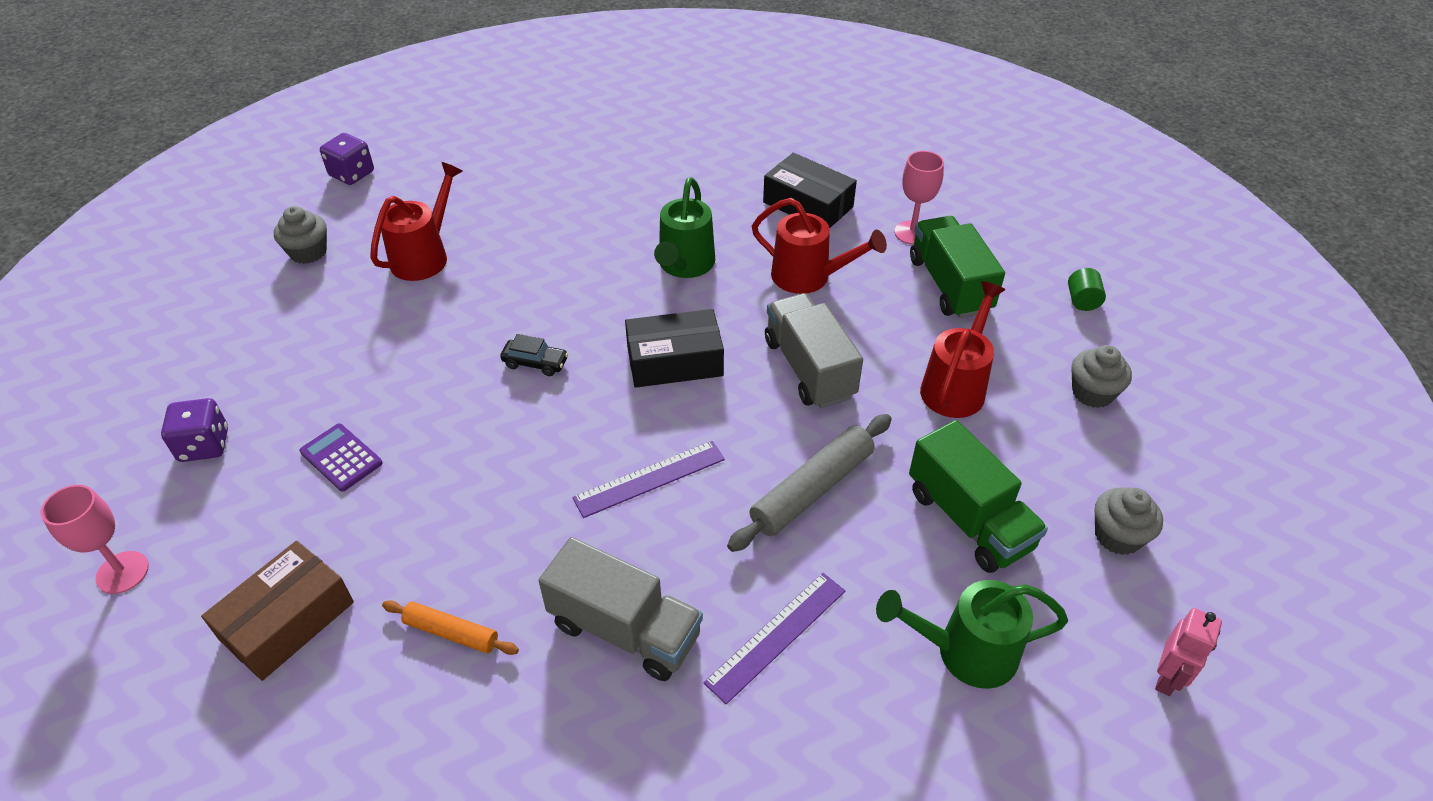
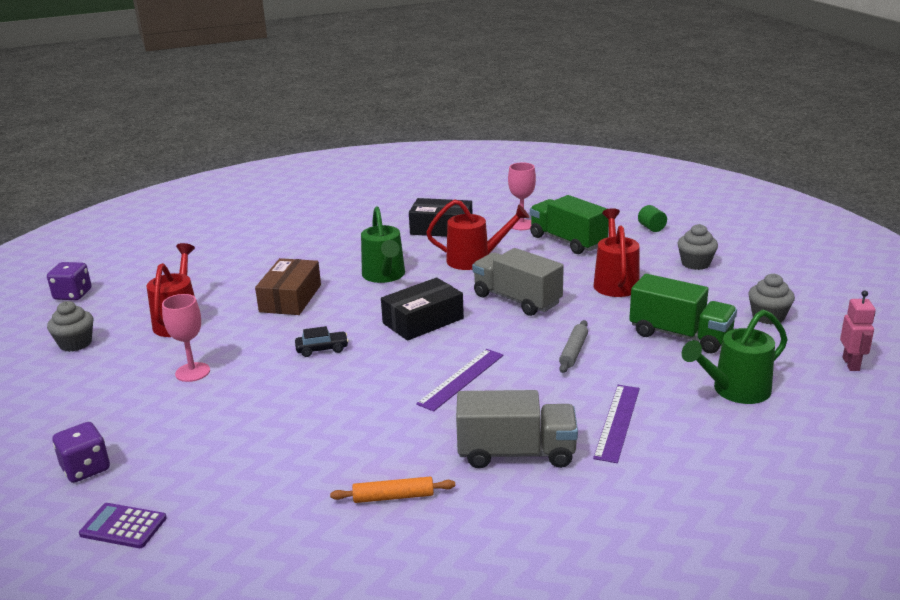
camera: 25 degrees left, 20 degrees down
pink goblet [40,485,149,594] -> pink goblet moved to [162,294,210,382]
brown box [201,541,354,681] -> brown box moved to [255,258,321,315]
purple calculator [299,423,383,491] -> purple calculator moved to [79,503,167,548]
grey rolling pin [727,414,892,552] -> grey rolling pin [559,320,588,373], size x0.58

